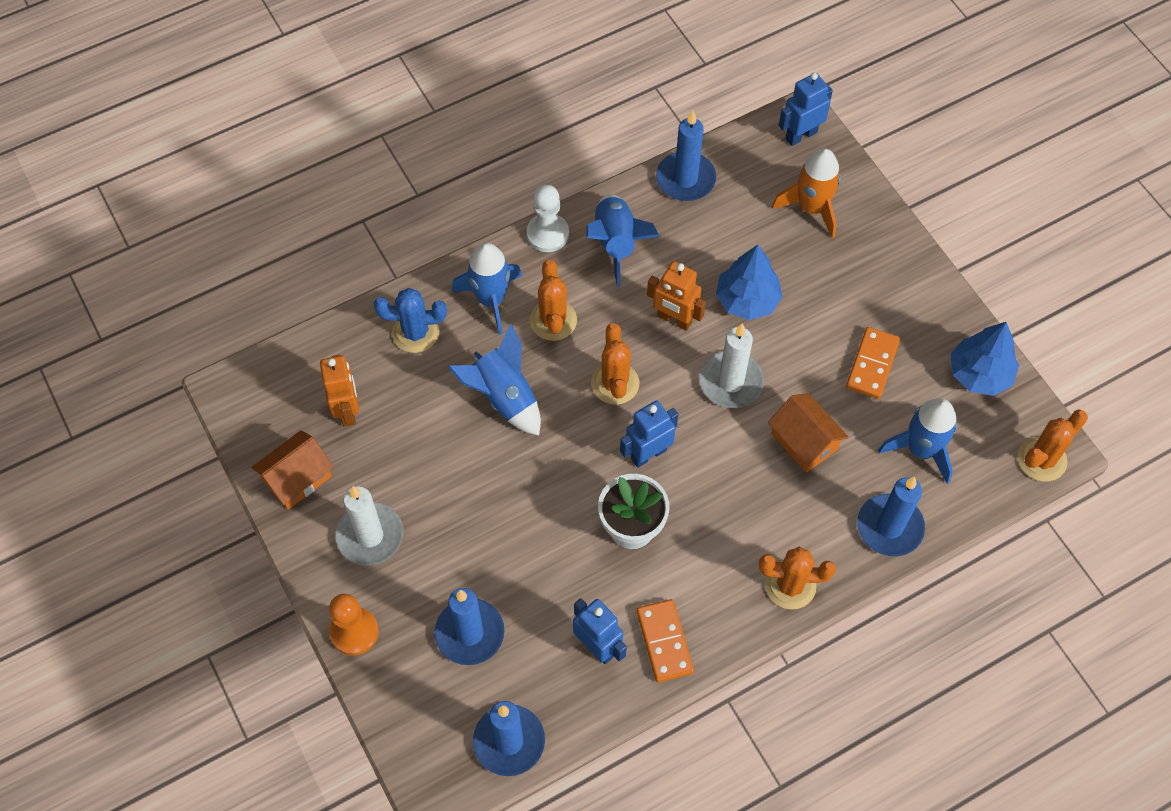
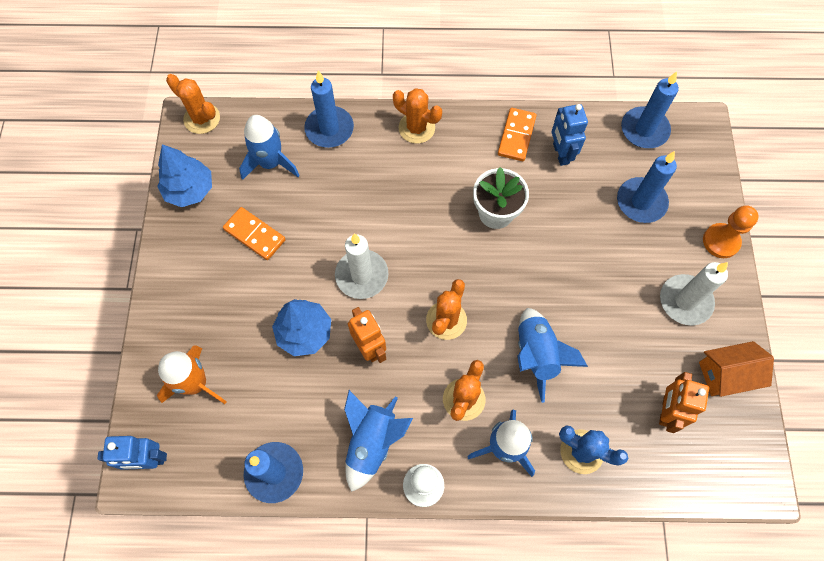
camera: 150 degrees left, 5 degrees up
blue robot [620,400,678,468] -> none
orange house [768,393,849,472] -> none
orange domino [846,327,900,399] -> orange domino turned 75 degrees clockwise [223,207,286,260]
orange cactus [1017,409,1088,482] -> orange cactus turned 45 degrees clockwise [166,74,220,134]

